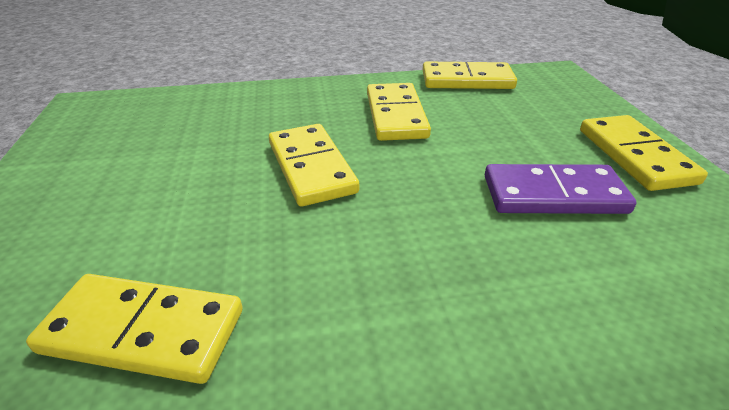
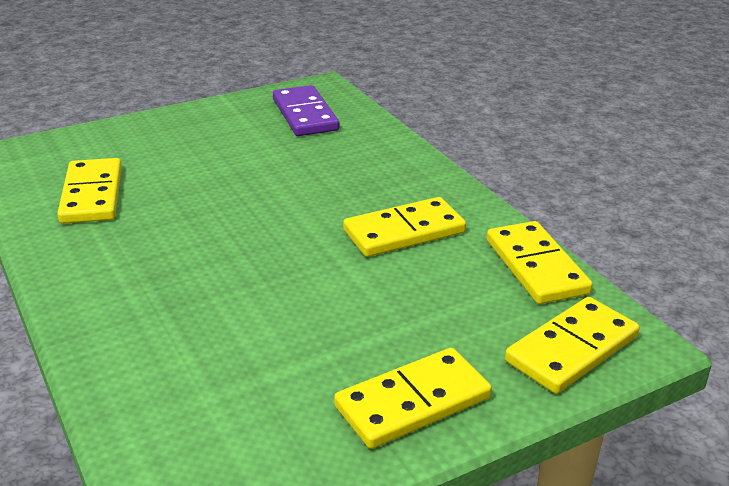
camera: 70 degrees right, 5 degrees down
yellow domino [269,124,359,207] -> yellow domino moved to [505,297,640,394]
purple domino [485,164,637,214] -> purple domino moved to [273,85,339,136]

